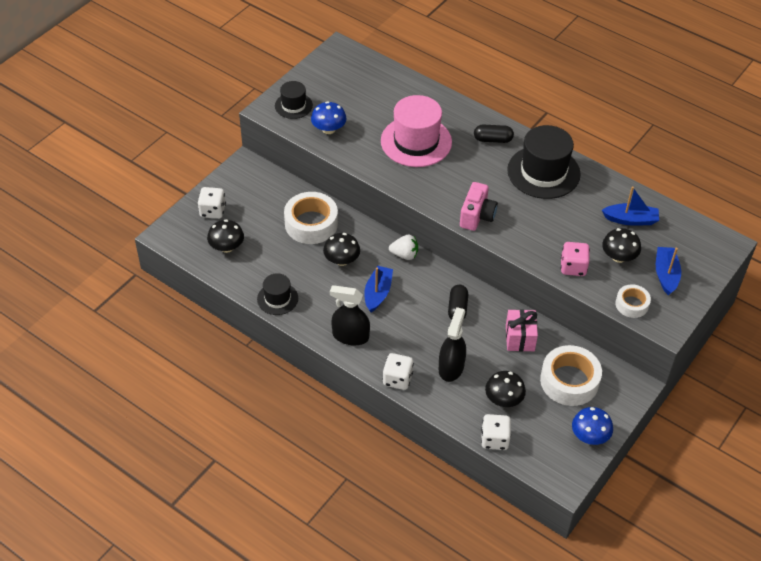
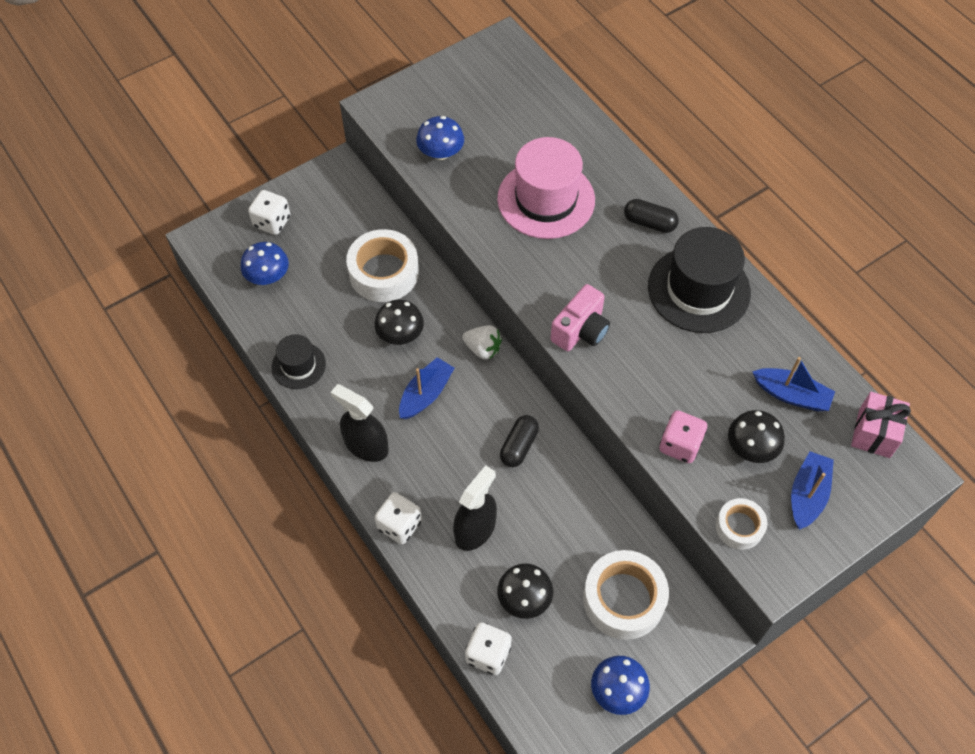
camera: 20 degrees right, 10 degrees up
black mushroom [207,219,244,253] -> blue mushroom [240,242,289,285]
black hat [275,81,313,119] -> none
pink gift [506,309,538,351] -> pink gift moved to [851,392,911,458]

